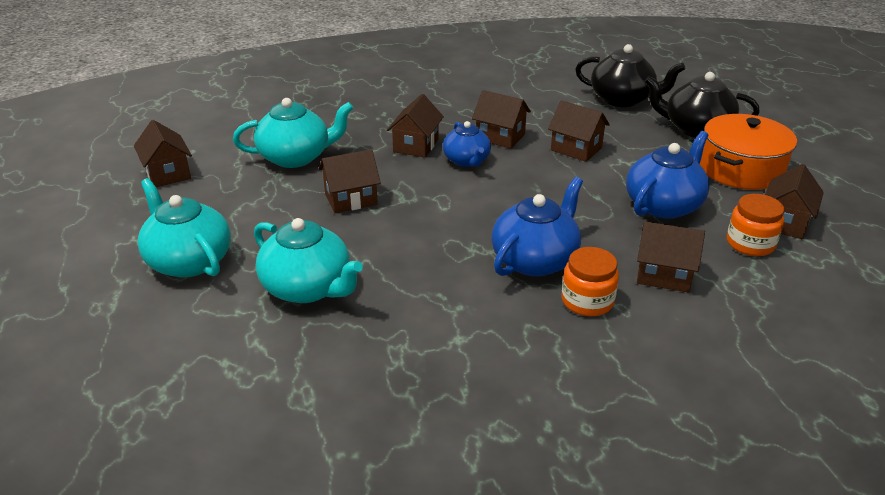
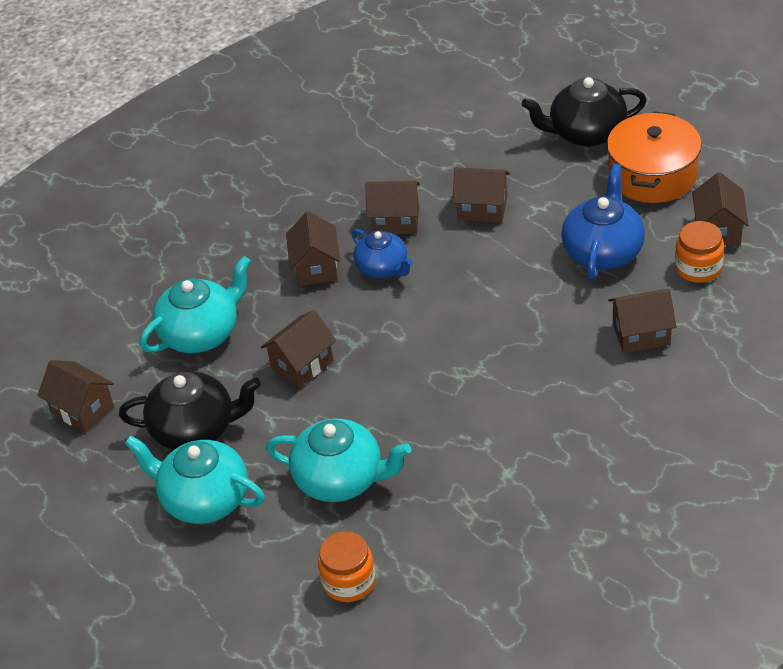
camera: 20 degrees left, 10 degrees up
blue teapot [491,177,583,277] -> none
orange jar [562,247,619,316] -> orange jar moved to [318,531,376,602]
black teapot [575,44,686,107] -> black teapot moved to [119,371,261,450]

